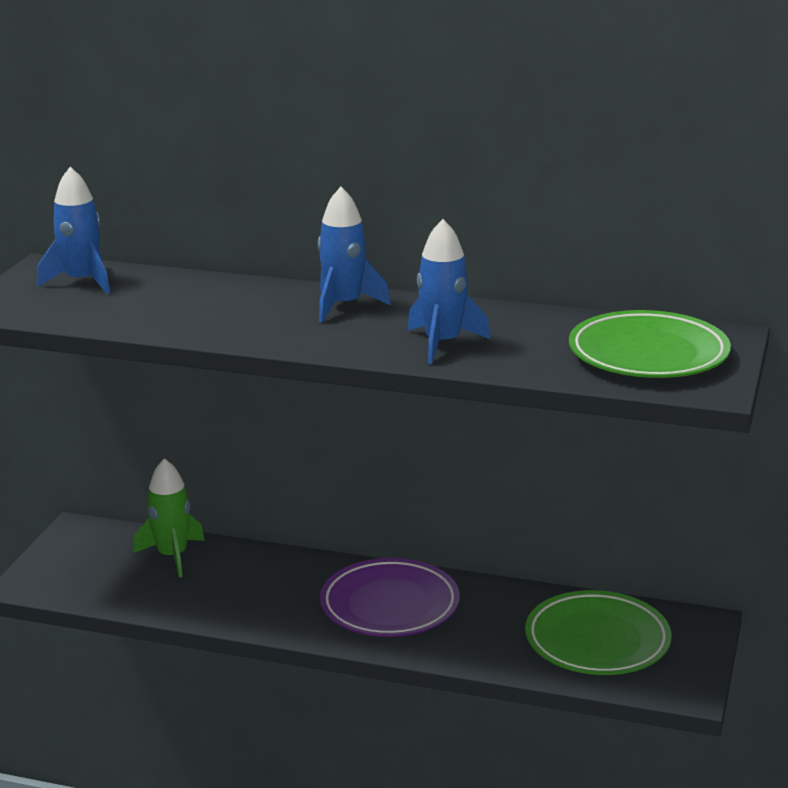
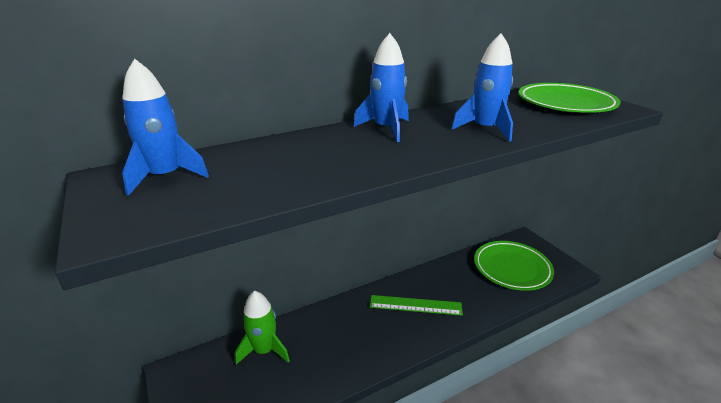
camera: 45 degrees left, 5 degrees up
purple plate [320,558,460,637] -> green ruler [370,295,463,316]

